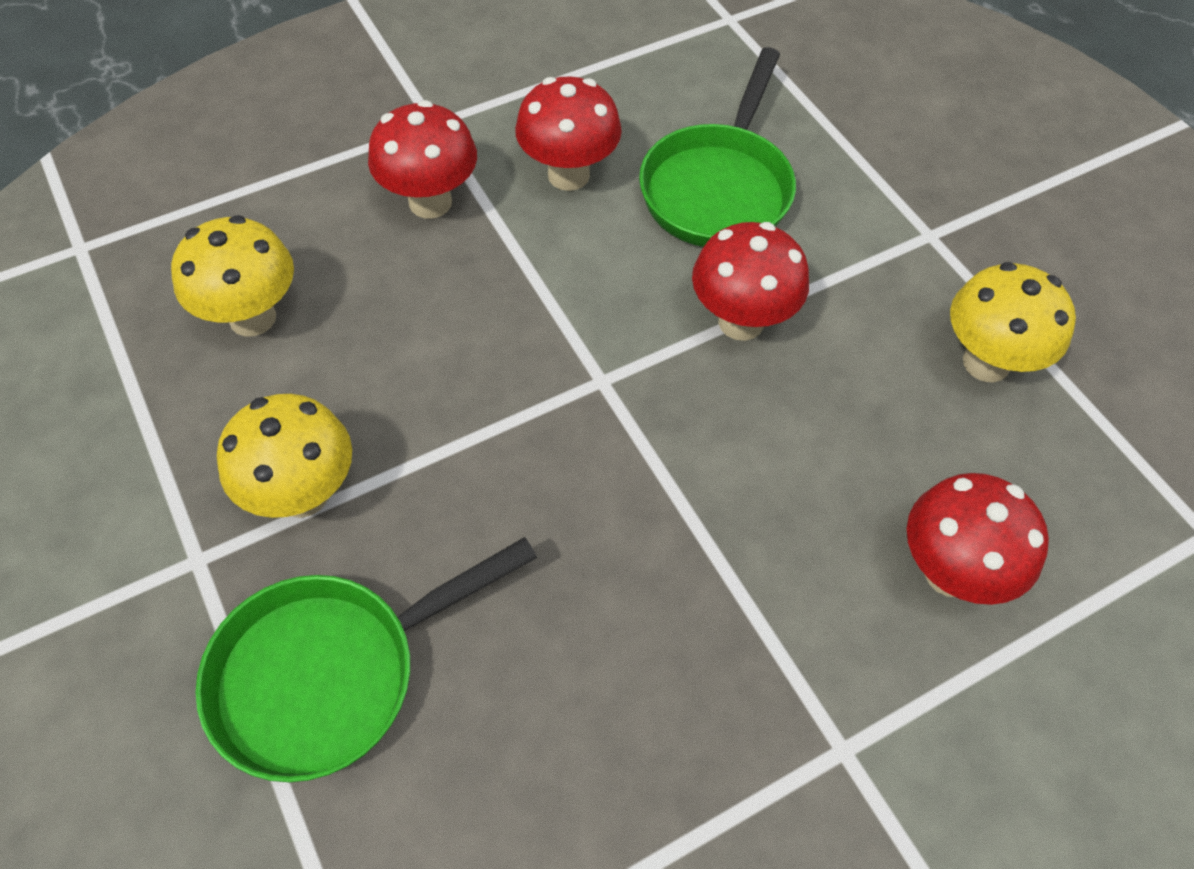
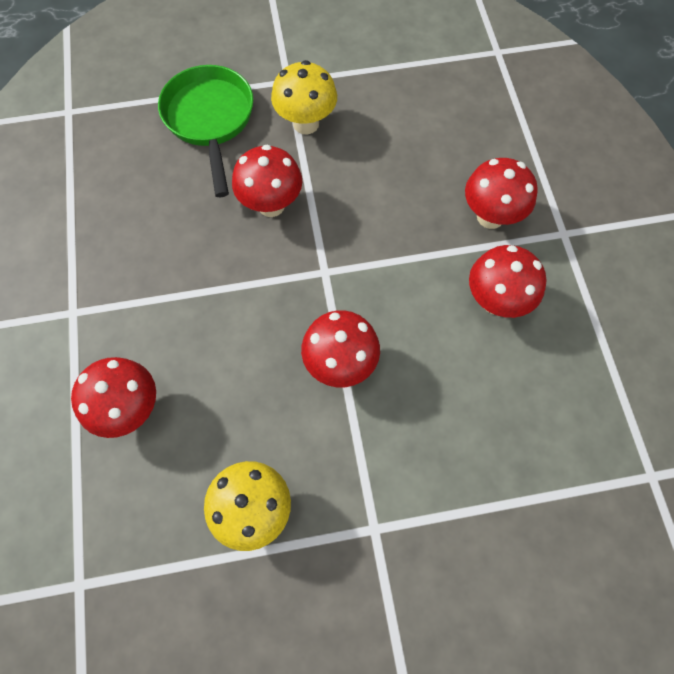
camera: 110 degrees right, 10 degrees up
yellow mushroom [171,215,294,337] -> none
green pan [639,47,796,247] -> none
none -> red mushroom [232,145,302,217]

